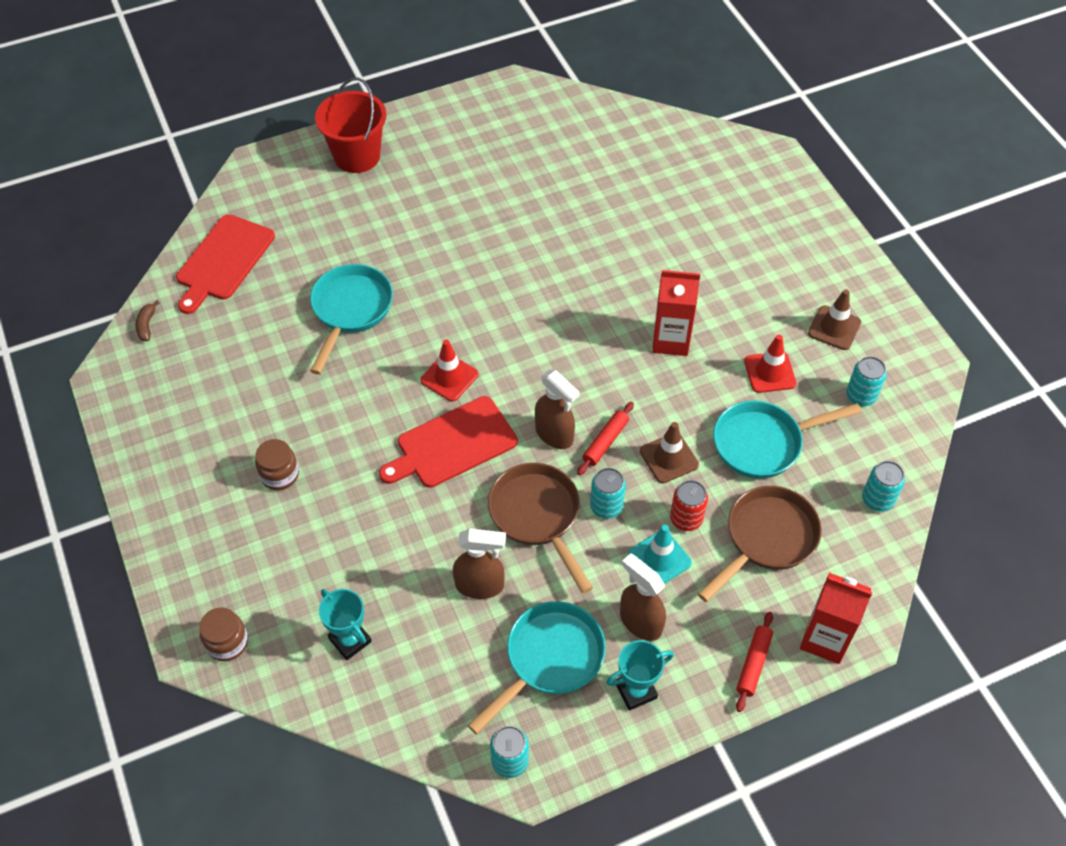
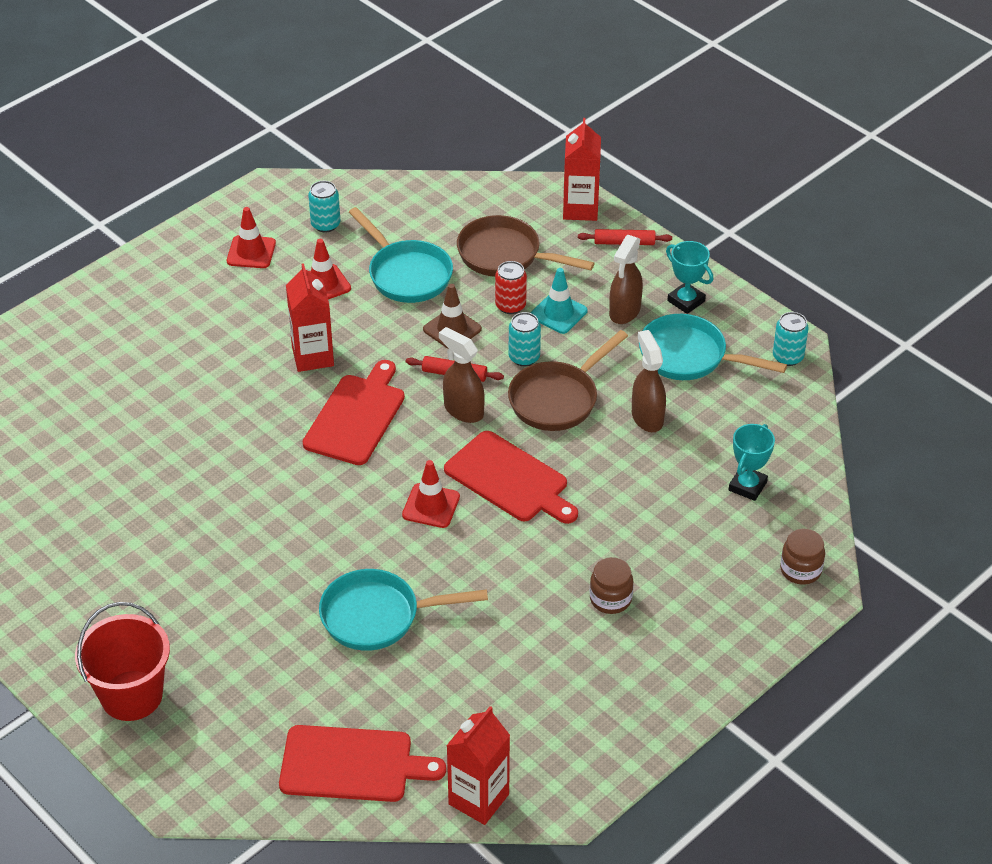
camera: 110 degrees left, 10 degrees down
brown banana [135,301,159,341] -> red carton [446,706,510,825]
brown spray bottle [535,370,580,449] -> brown spray bottle turned 75 degrees counterclockwise [439,327,485,423]
brown traffic cone [808,289,861,350] -> red traffic cone [227,207,276,268]
turquoise can [862,461,905,512] -> none
none -> red cutting board [302,360,405,465]

